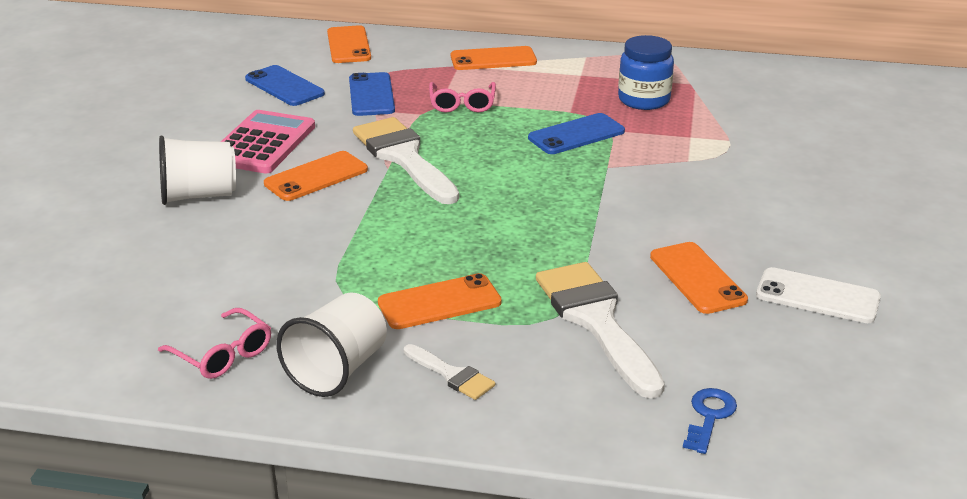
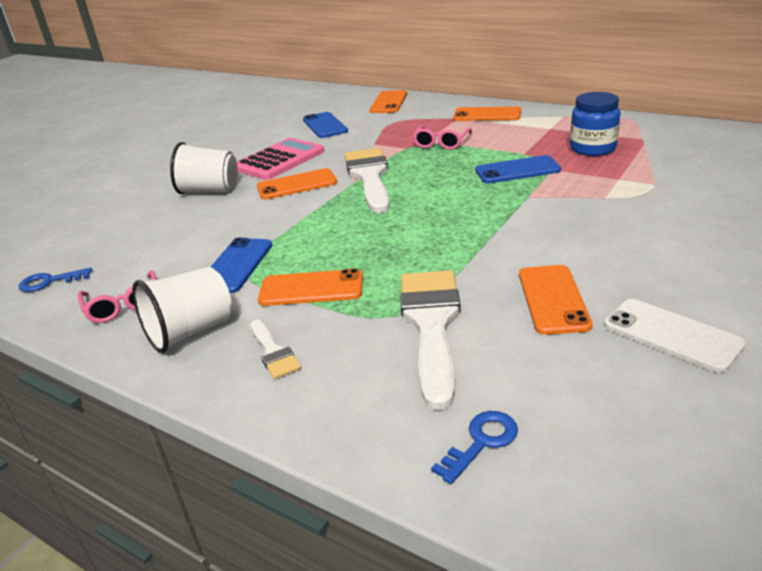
camera: 25 degrees right, 0 degrees up
blue phone [349,72,395,116] -> blue phone moved to [211,238,272,293]
none -> blue key [19,268,92,292]

